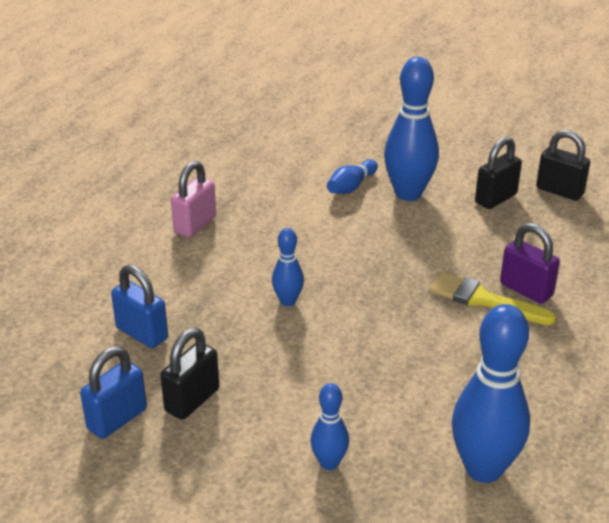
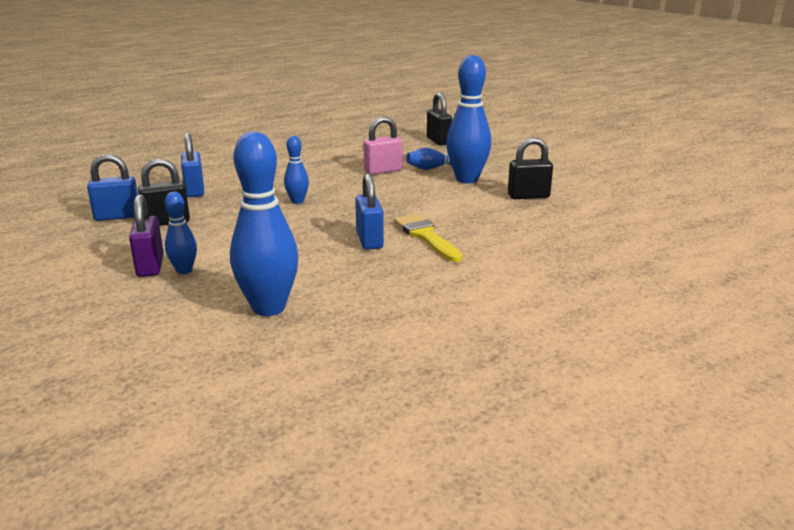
camera: 35 degrees right, 10 degrees down
pink padlock [171,161,216,237] -> pink padlock moved to [363,116,402,175]
purple padlock [500,223,560,304] -> purple padlock moved to [129,194,164,277]
black padlock [536,130,590,201] -> black padlock moved to [427,92,452,146]
none -> blue padlock [355,173,384,250]

